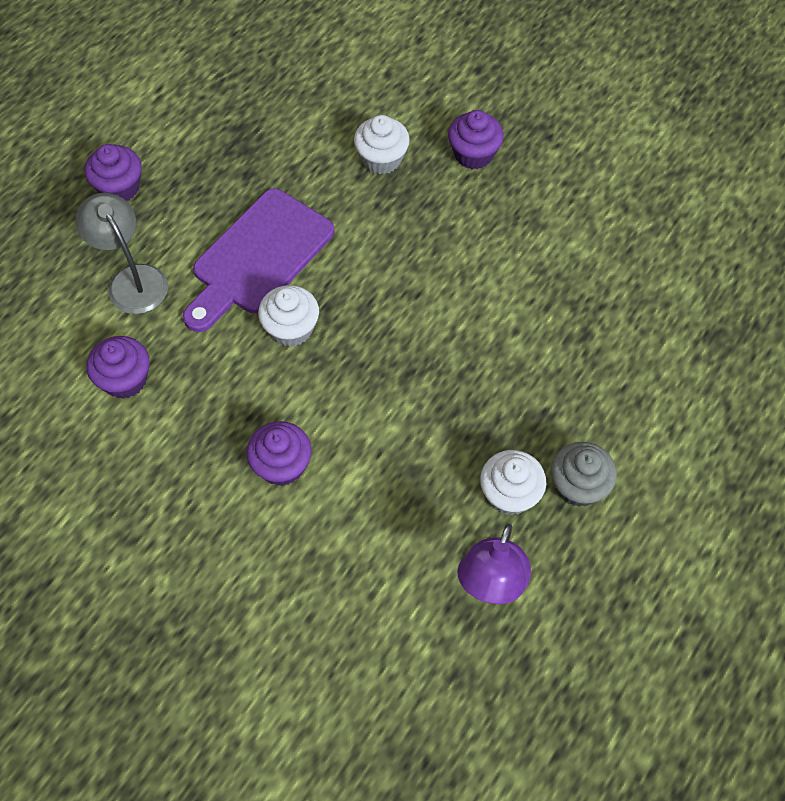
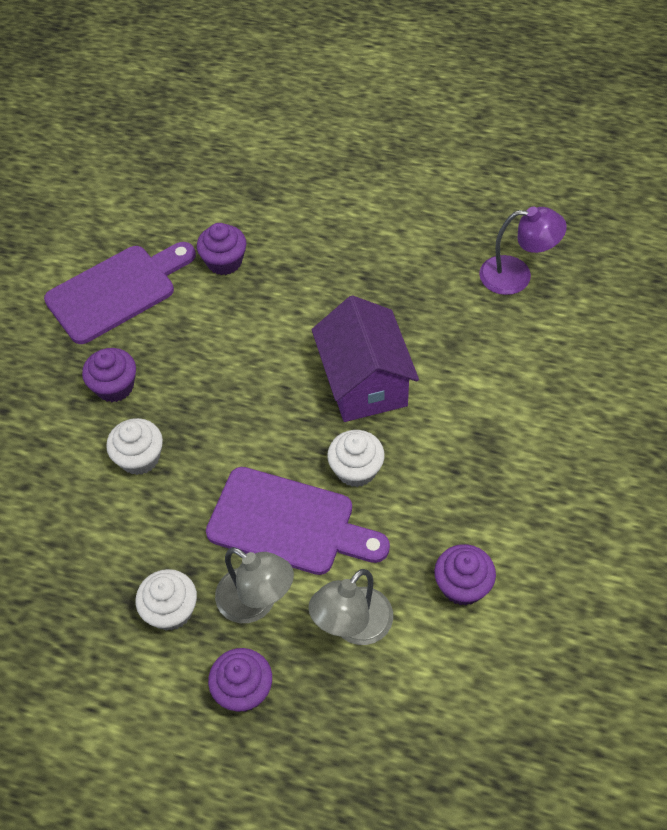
camera: 105 degrees left, 5 degrees down
purple cupcake [246,421,312,486] -> purple cupcake moved to [197,223,246,275]
white cupcake [480,450,546,515] -> white cupcake moved to [136,569,197,631]
grey cupcake [551,442,617,507] -> none
none -> purple cutting board [44,242,196,344]
none -> grey lamp [215,547,294,623]
none -> purple house [312,295,419,422]

